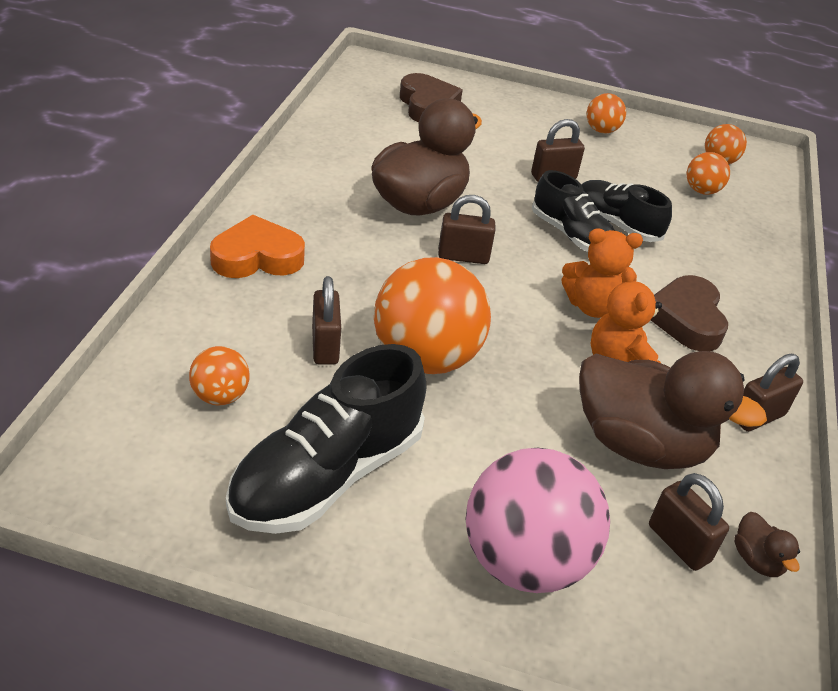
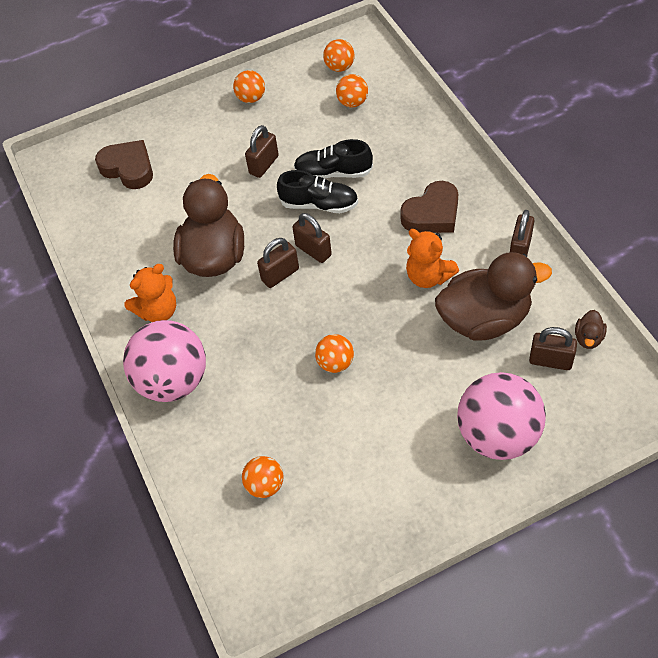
camera: 30 degrees left, 15 degrees up
orange heart [210,215,305,278] -> pink ball [123,320,206,402]
black shoe [226,344,427,534] -> none
brown padlock [312,276,341,365] -> brown padlock moved to [292,213,332,263]
orange ball [374,257,491,374] -> orange ball [315,334,354,373], size x0.48
orange teddy bear [561,228,643,318] -> orange teddy bear moved to [125,264,176,322]
brown heart [651,275,728,351] -> brown heart turned 90 degrees counterclockwise [400,181,458,233]
brown duck [734,512,800,577] -> brown duck turned 75 degrees clockwise [575,310,607,349]

